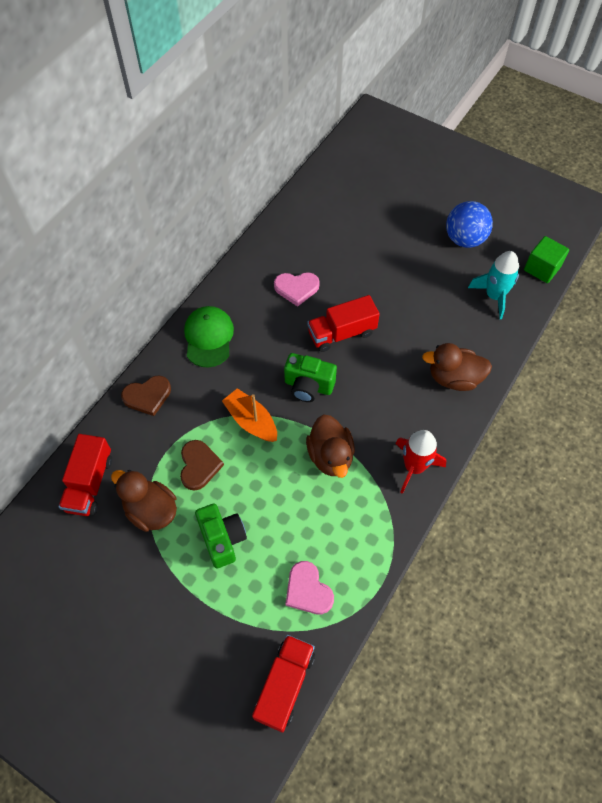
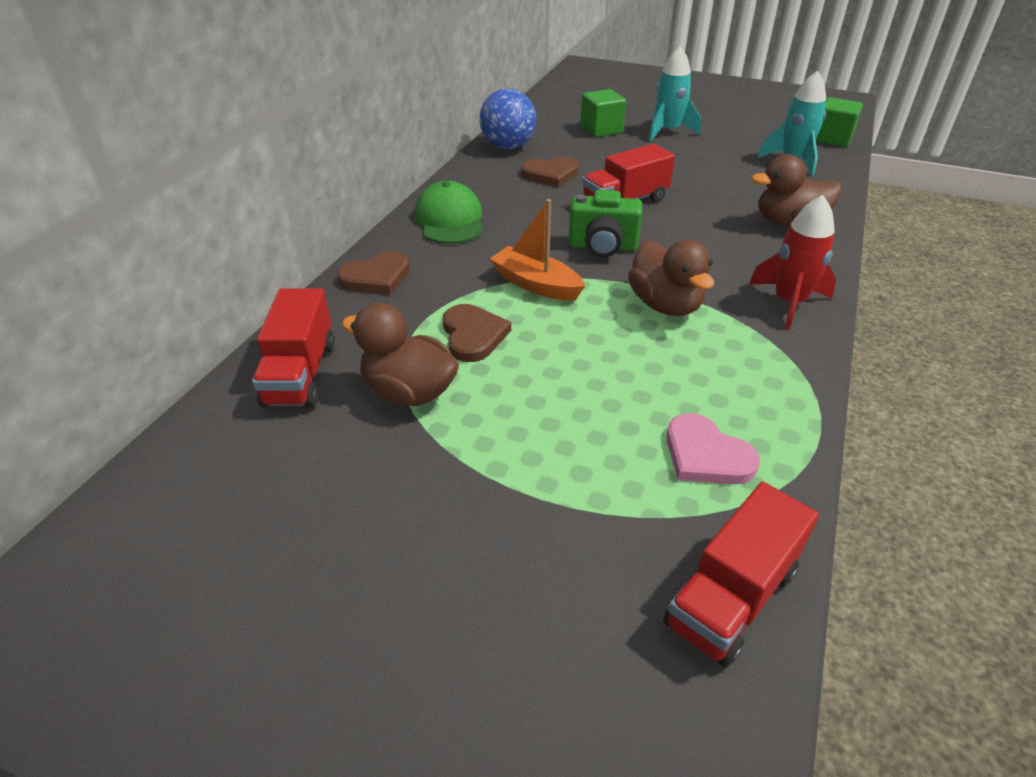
camera: 10 degrees left, 20 degrees down
green camera [195,504,247,568] -> none
red truck [252,635,315,732] -> red truck turned 150 degrees counterclockwise [663,482,819,667]
pink heart [274,272,320,307] -> brown heart [521,157,579,187]
blue ball [446,201,493,248] -> blue ball moved to [479,88,536,149]
none -> green cube [580,89,626,137]
none -> turquoise rocket [648,46,701,142]

